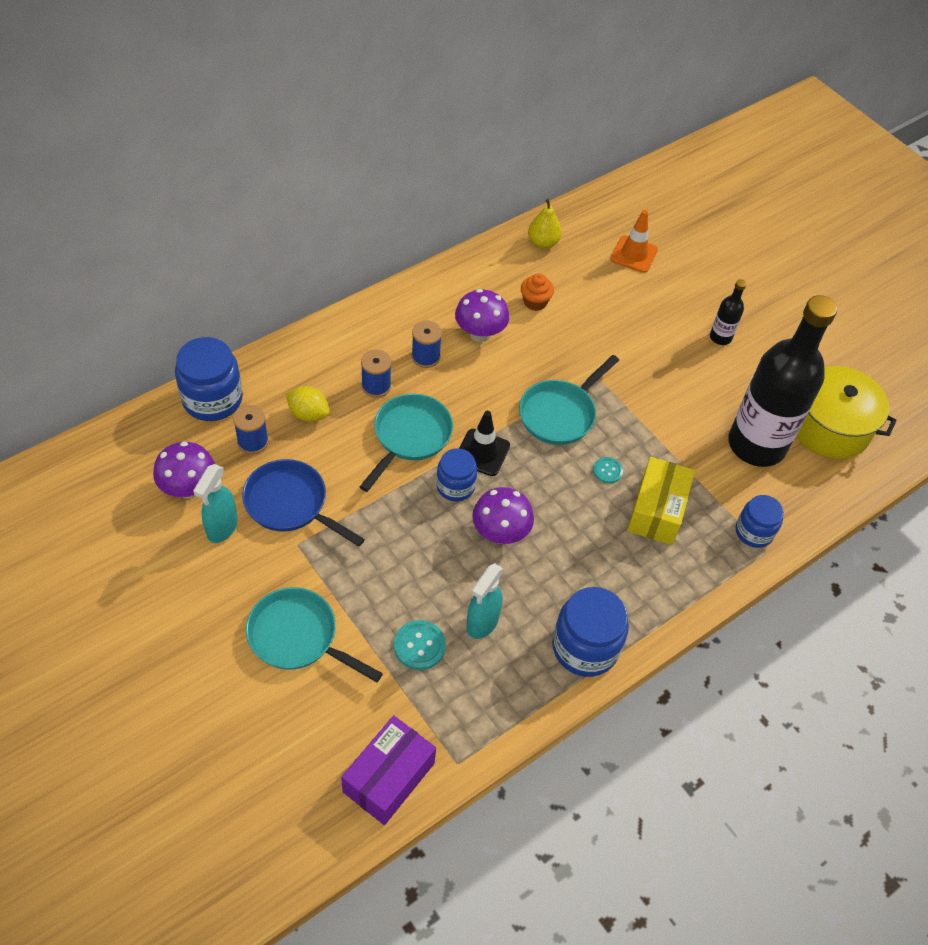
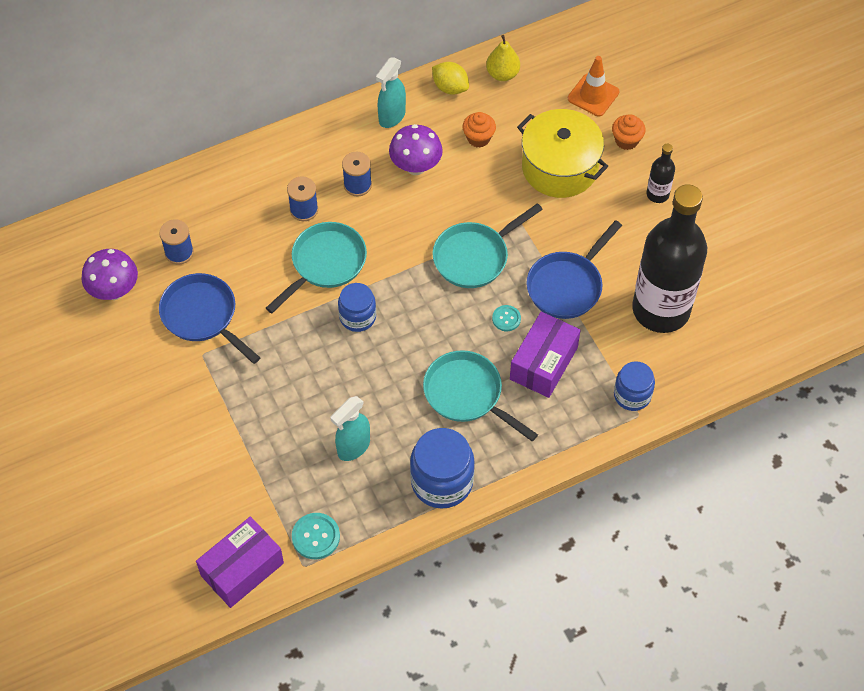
camera: 15 degrees right, 5 degrees up
blue jar [175,337,243,421] -> none
turquoise spray bottle [193,464,238,543] -> turquoise spray bottle moved to [376,57,406,128]
turquoise pan [246,587,383,682] -> turquoise pan moved to [423,350,538,442]
yellow lemon [286,386,330,422] -> yellow lemon moved to [432,62,469,95]
turquoise button [394,620,446,670] -> turquoise button moved to [292,513,340,559]
black traffic cone [459,411,510,476] -> none
purple mushroom [472,487,534,544] -> none
yellow box [627,457,695,545] -> purple box [510,312,581,398]
yellow pot [797,366,897,459] -> yellow pot moved to [517,109,608,198]
none -> blue pan [526,220,622,319]
none -> orange cupcake [612,114,646,150]

